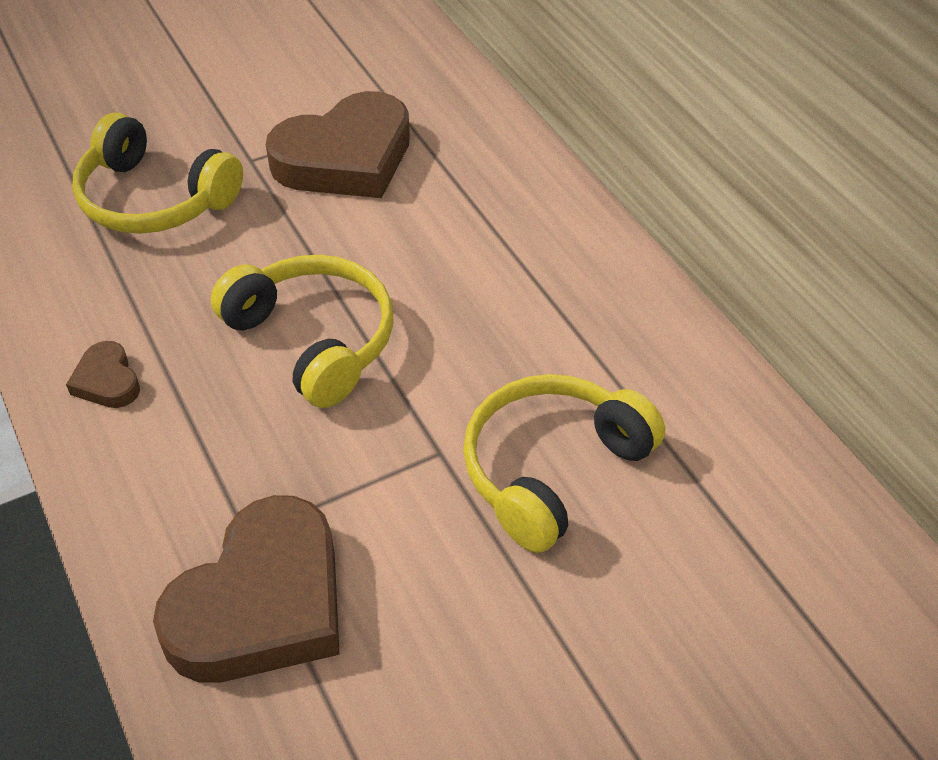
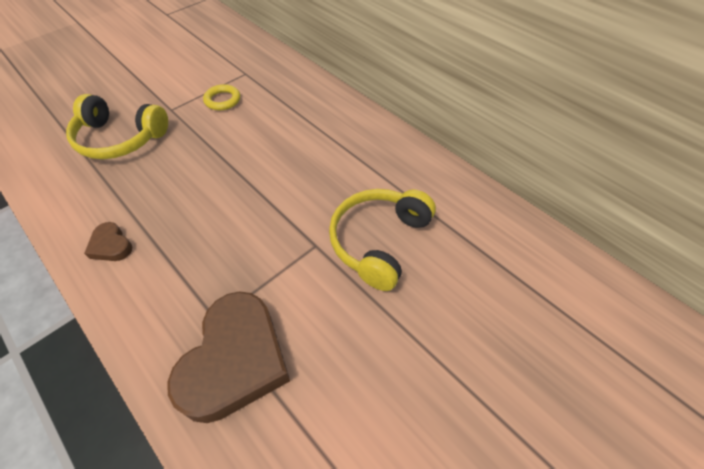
camera: 15 degrees left, 5 degrees up
yellow headphones [211,255,394,408] -> none
brown heart [266,91,410,198] -> yellow ring [203,84,240,110]

